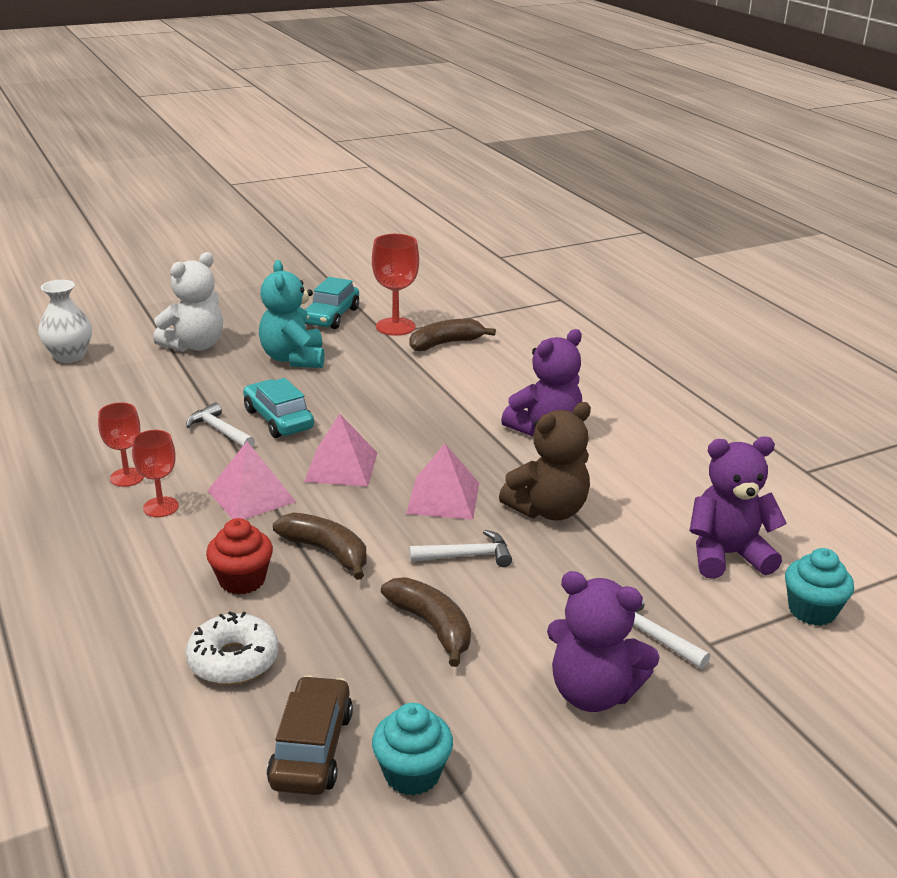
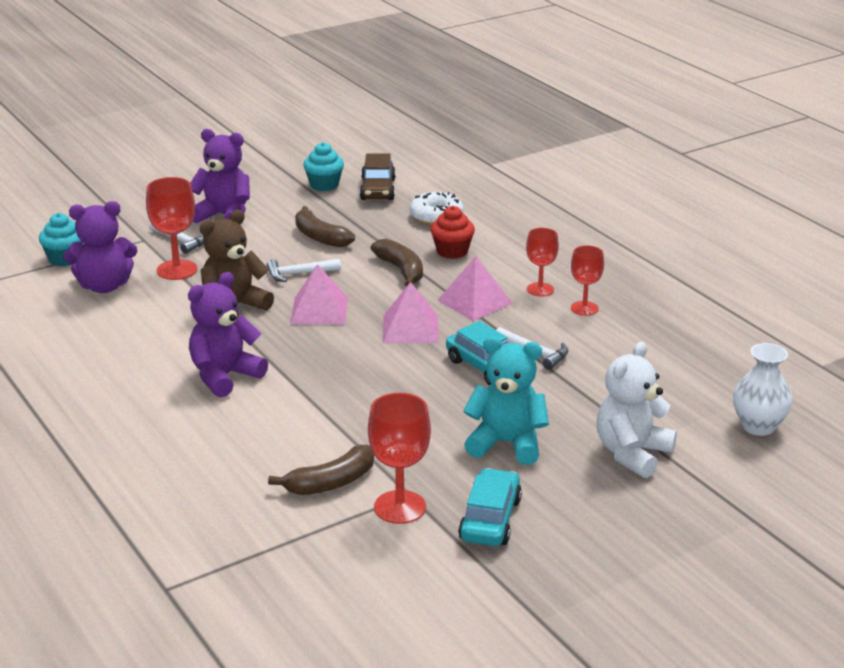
camera: 175 degrees right, 0 degrees up
turquoise teddy bear [259,260,324,368] -> turquoise teddy bear turned 60 degrees counterclockwise [463,337,549,465]
brown banana [273,512,367,580] -> brown banana turned 150 degrees counterclockwise [371,239,423,287]
none -> red goblet [146,177,197,280]

